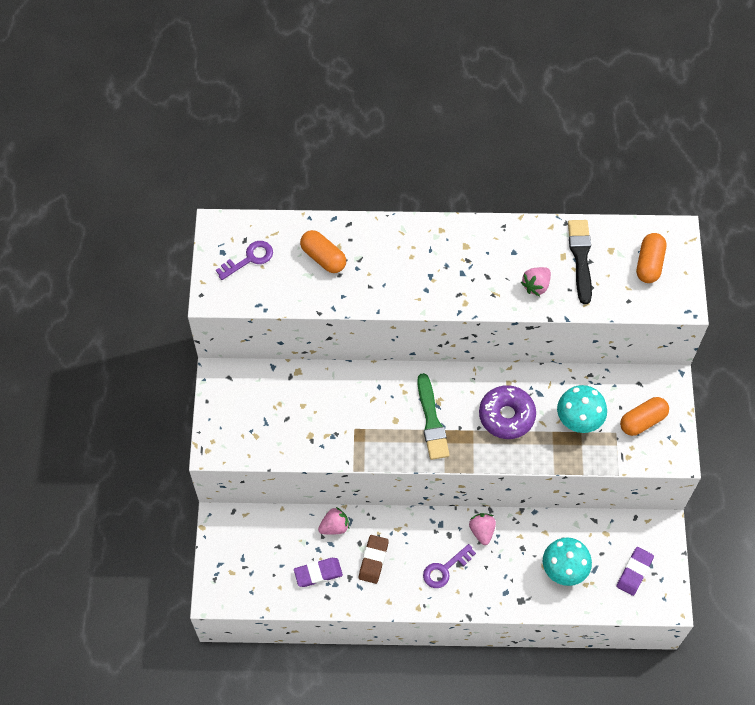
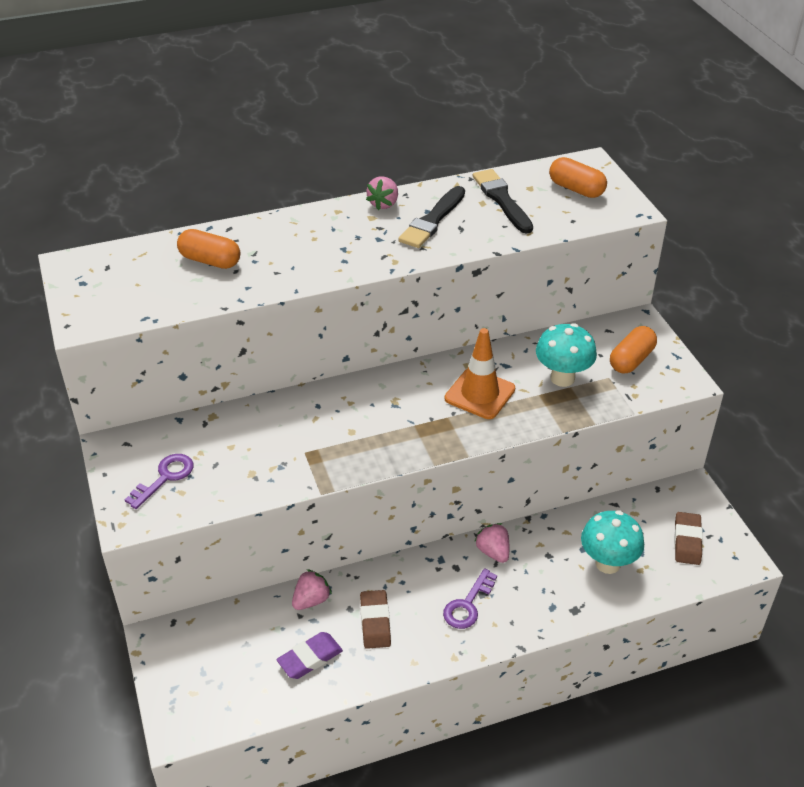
camera: 20 degrees left, 20 degrees down
purple key [216,241,273,280] -> purple key moved to [125,454,194,509]
green brush [417,373,450,460] -> none
purple donut [479,385,536,439] -> orange traffic cone [445,328,515,419]
pink strawberry [521,267,551,296] -> pink strawberry moved to [366,176,398,210]
purple eraser [616,547,654,596] -> brown eraser [674,512,703,565]
orange capsule [637,233,666,283] -> orange capsule turned 45 degrees counterclockwise [549,157,607,198]
none -> black brush [398,186,465,248]

